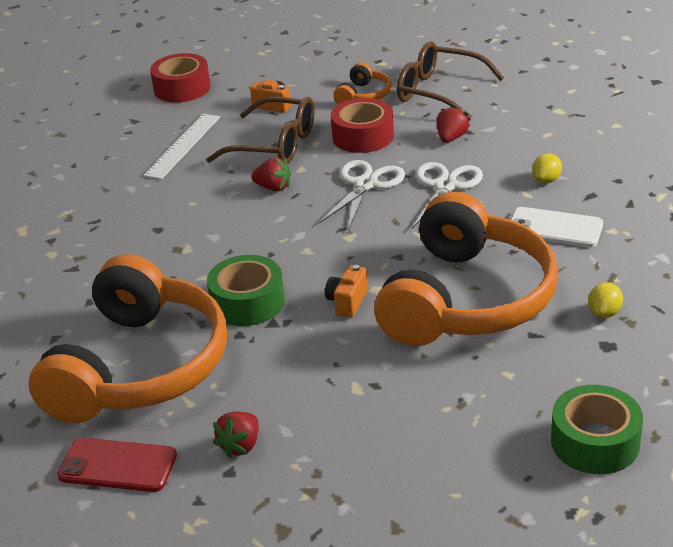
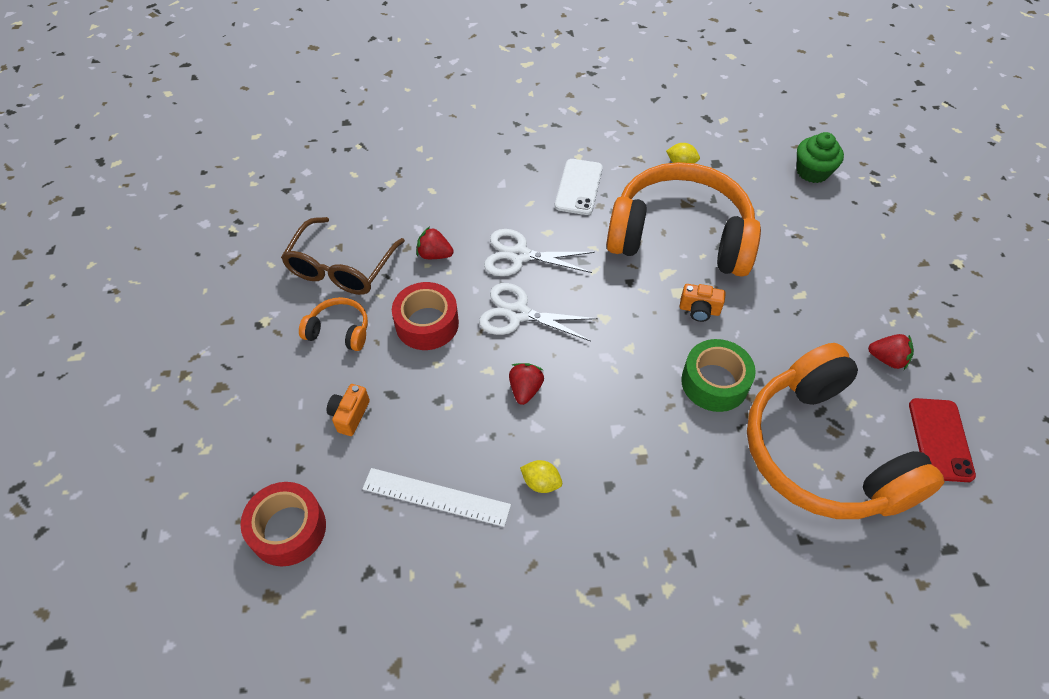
camera: 100 degrees left, 20 degrees up
orange headphones [29,254,227,423] -> orange headphones turned 120 degrees counterclockwise [747,343,945,519]
brown glasses [206,97,315,164] -> none
yellow lemon [532,153,562,184] -> yellow lemon moved to [520,460,562,493]
green tape [551,385,643,474] -> green cupcake [797,132,844,183]

